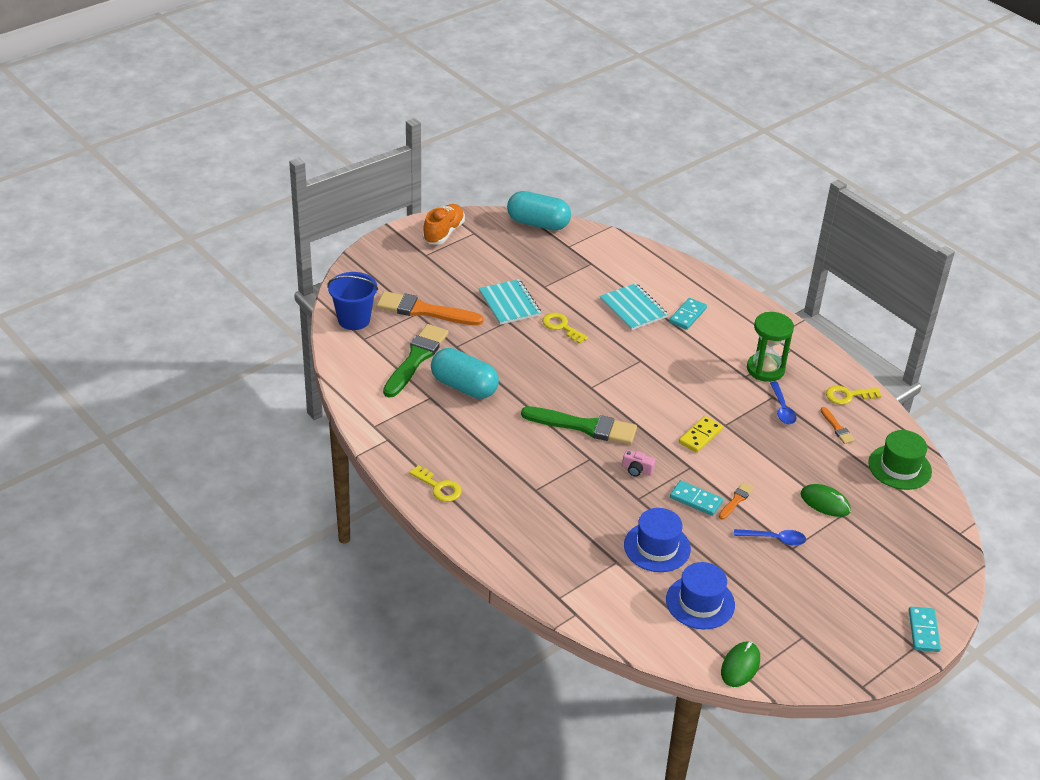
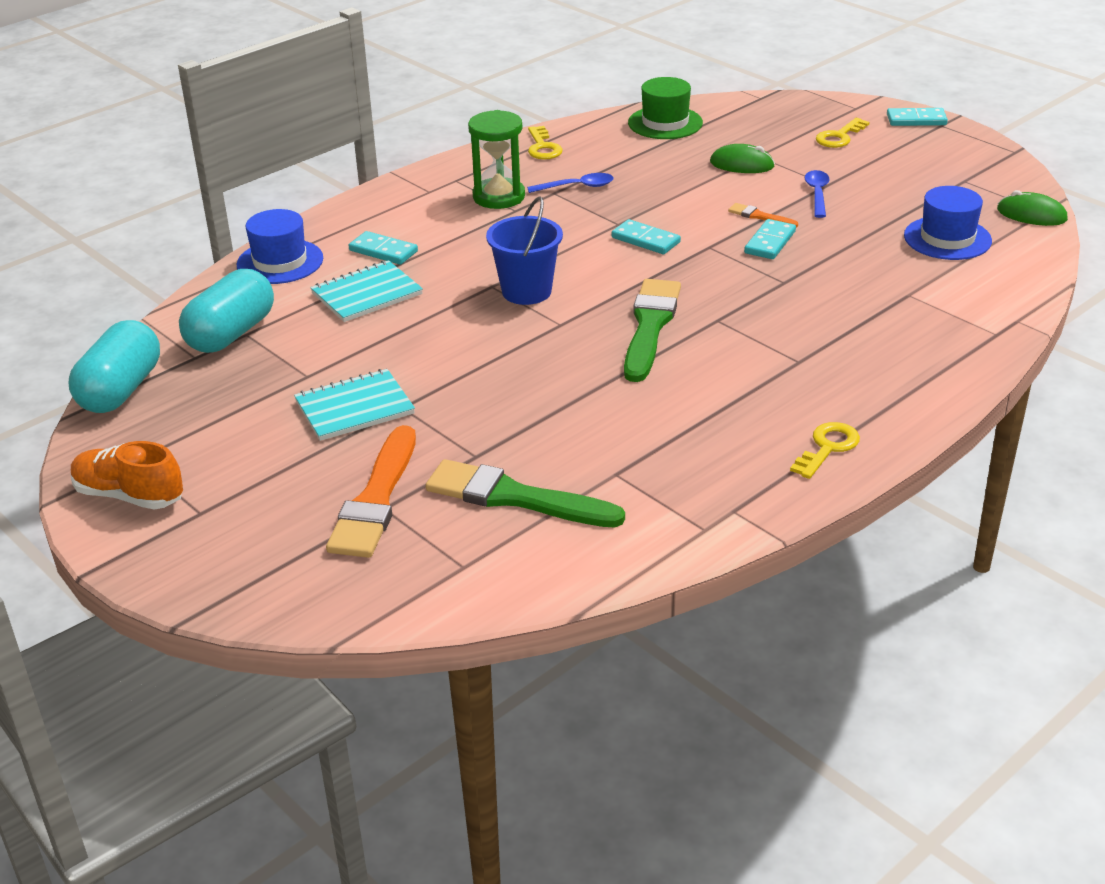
camera: 90 degrees left, 5 degrees down
blue bucket [327,272,378,330] -> blue bucket moved to [486,196,563,305]
turquoise capsule [431,348,499,399] -> turquoise capsule moved to [179,269,274,353]
yellow key [542,313,588,344] -> yellow key moved to [816,118,869,148]
pink camera [622,450,655,477] -> none
blue hat [624,508,691,572] -> blue hat moved to [237,209,323,284]
yellow domino [679,416,723,453] -> turquoise domino [611,219,681,254]
green mouse [801,484,851,517] -> green mouse turned 75 degrees clockwise [710,144,775,173]
orange brush [821,407,855,444] -> none

